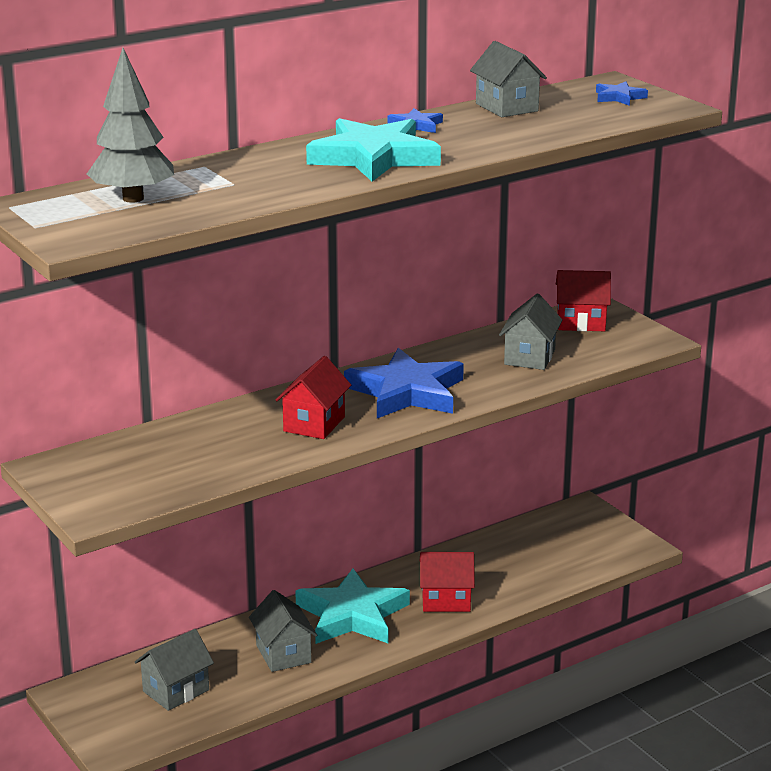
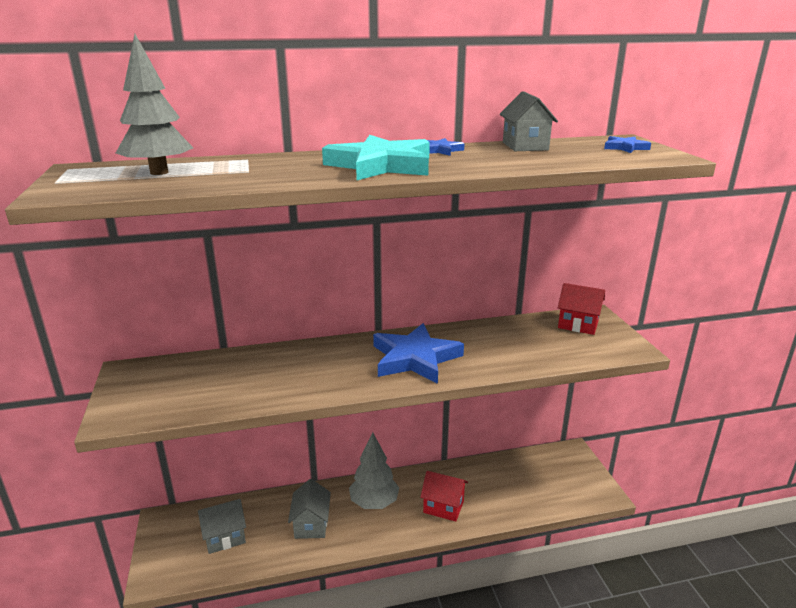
camera: 20 degrees right, 0 degrees up
red house [276,356,351,439] -> none
turquoise star [295,569,410,644] -> grey tree [349,432,399,509]
grey house [499,294,563,370] -> none

